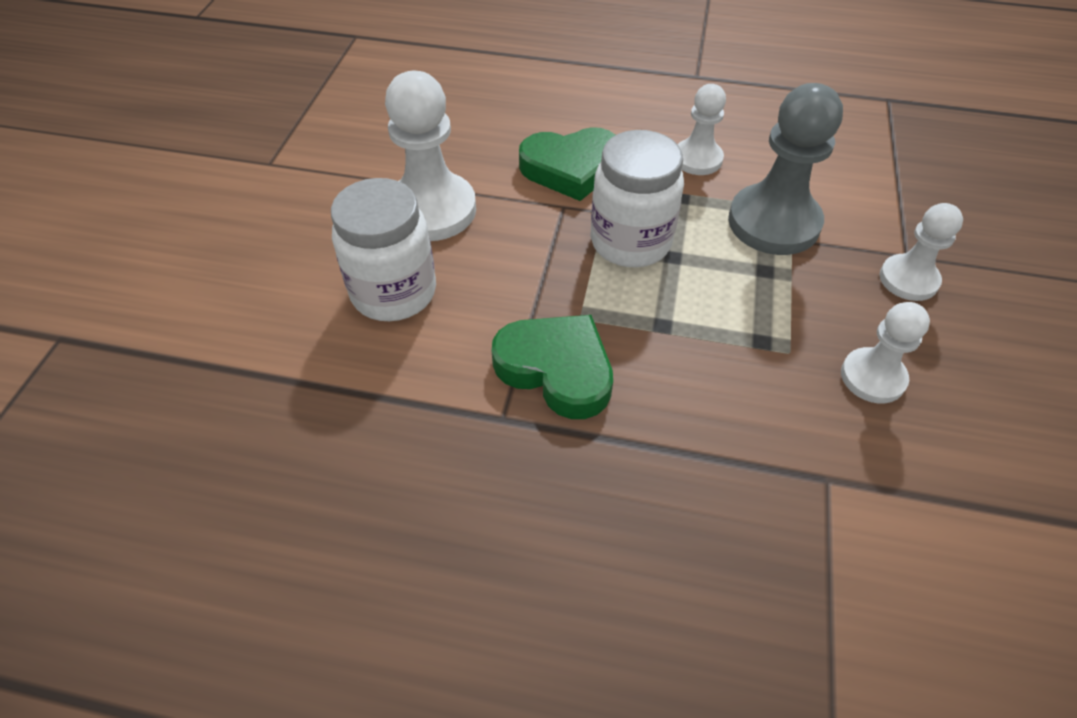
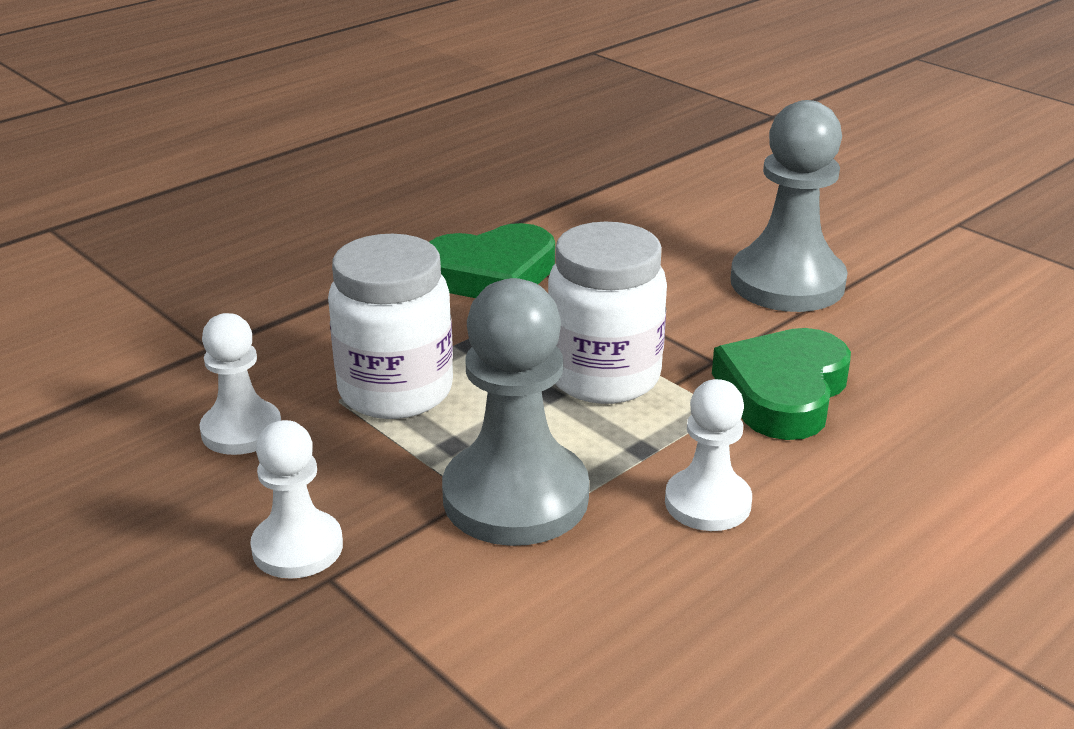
camera: 125 degrees right, 20 degrees down
white jar [331,178,436,321] -> white jar moved to [328,234,453,419]
white pawn [385,71,476,241] -> grey pawn [731,100,848,312]

